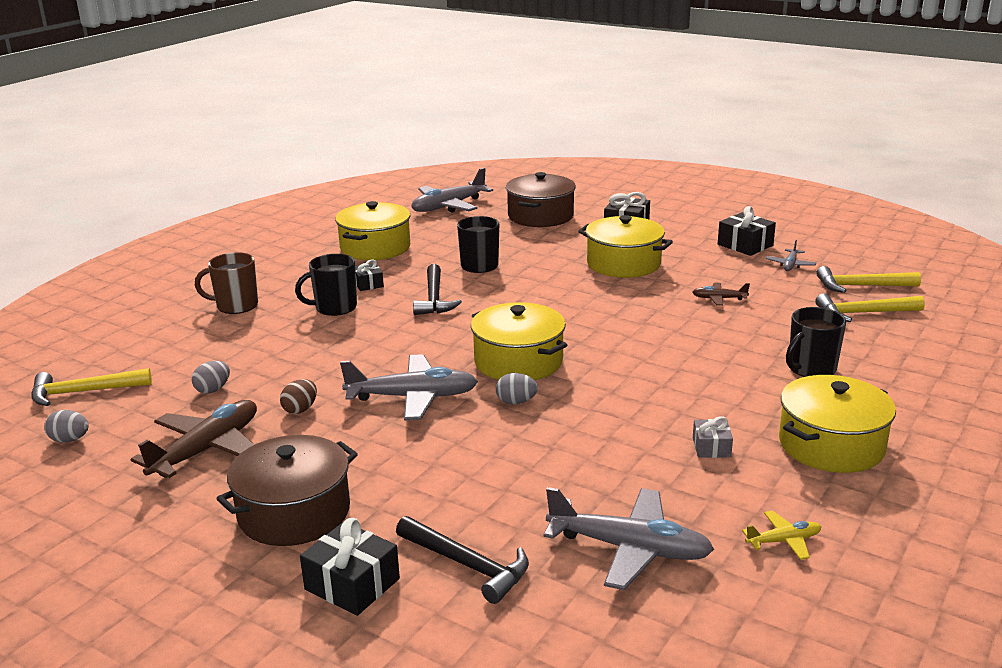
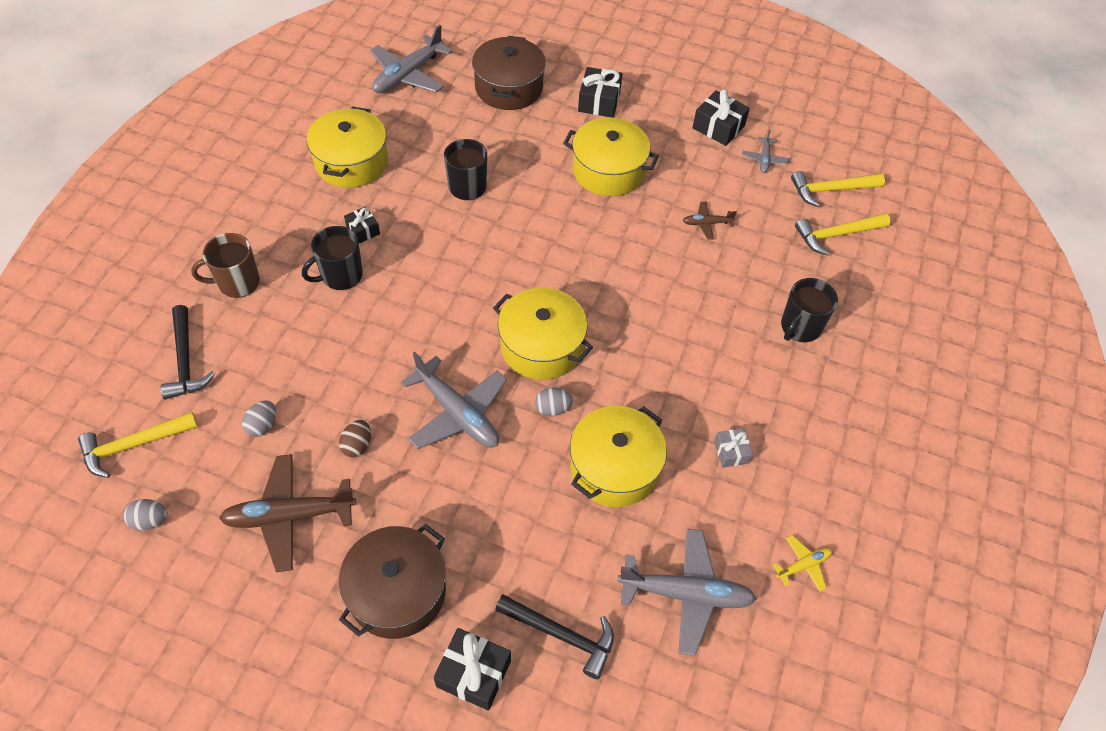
camera: 15 degrees left, 30 degrees up
brown plane [130,400,257,478] -> brown plane turned 120 degrees counterclockwise [219,454,357,572]
grey plane [340,354,478,420] -> grey plane turned 60 degrees clockwise [401,352,507,449]
black hammer [413,264,462,315] -> black hammer moved to [160,305,215,400]
yellow pot [779,375,896,473] -> yellow pot moved to [570,406,667,507]

